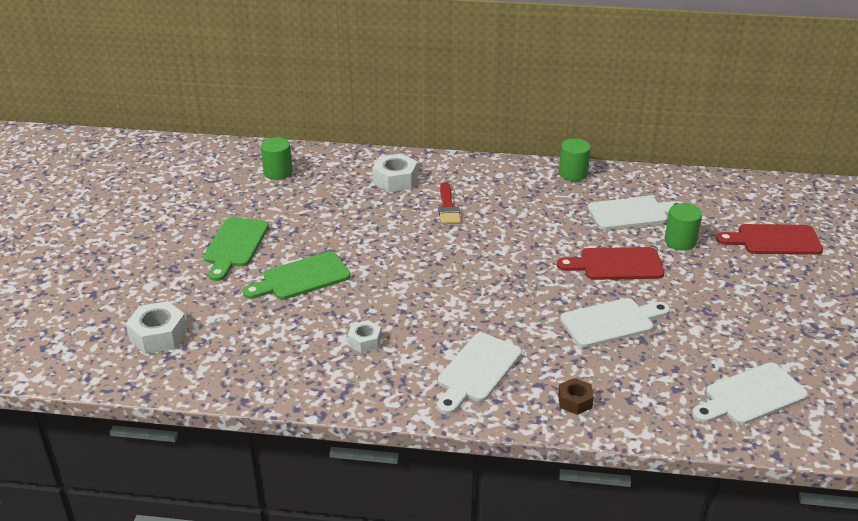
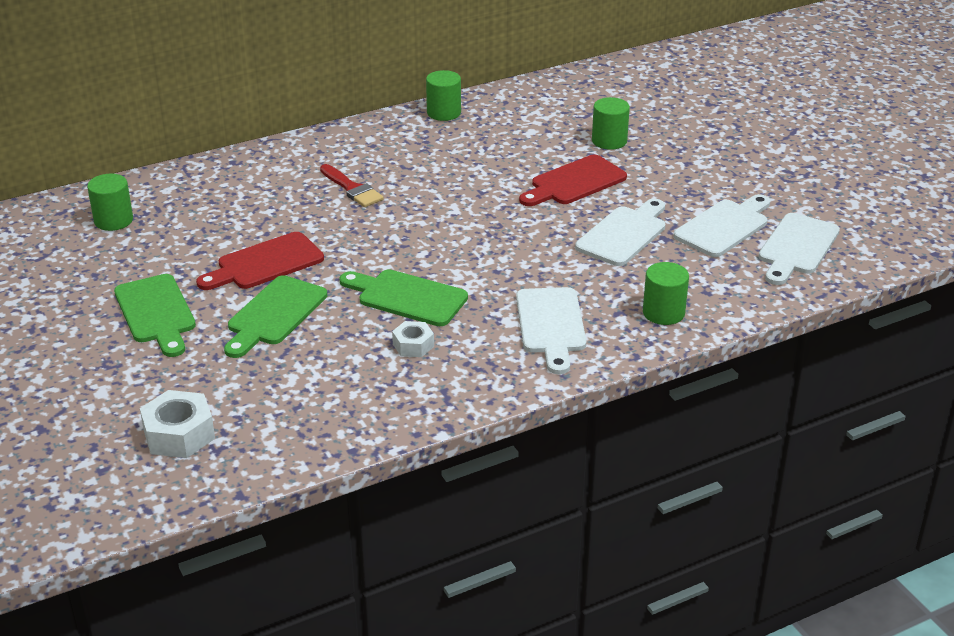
camera: 35 degrees left, 0 degrees up
white nut [372,153,418,192] -> none
brown nut [558,378,594,415] -> green cylinder [643,262,689,325]
white cutting board [588,196,682,230] -> white cutting board moved to [674,194,770,257]
red cutting board [716,224,823,255] -> red cutting board moved to [196,232,324,290]
none -> green cutting board [339,269,468,326]

